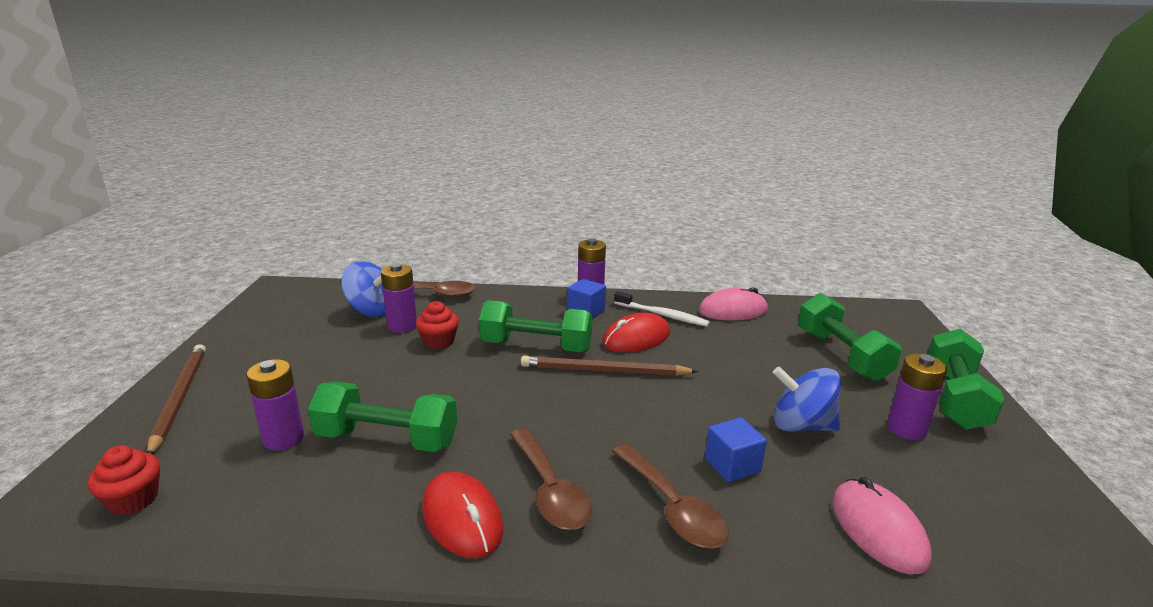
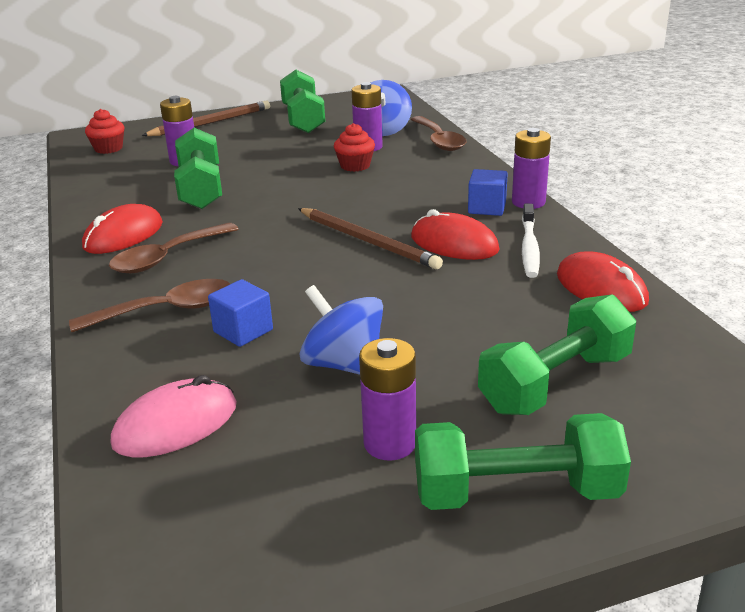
camera: 70 degrees right, 5 degrees up
green dumbbell [479,300,593,352] -> green dumbbell moved to [280,70,325,133]
brown pencil [521,356,698,376] -> brown pencil turned 150 degrees clockwise [298,208,443,269]
brown spoon [612,444,729,549] -> brown spoon turned 150 degrees counterclockwise [69,279,230,332]
pink mouse [699,287,768,321] -> red mouse [557,252,649,312]
blue spinning top [773,366,841,432] -> blue spinning top turned 45 degrees counterclockwise [300,285,383,375]

